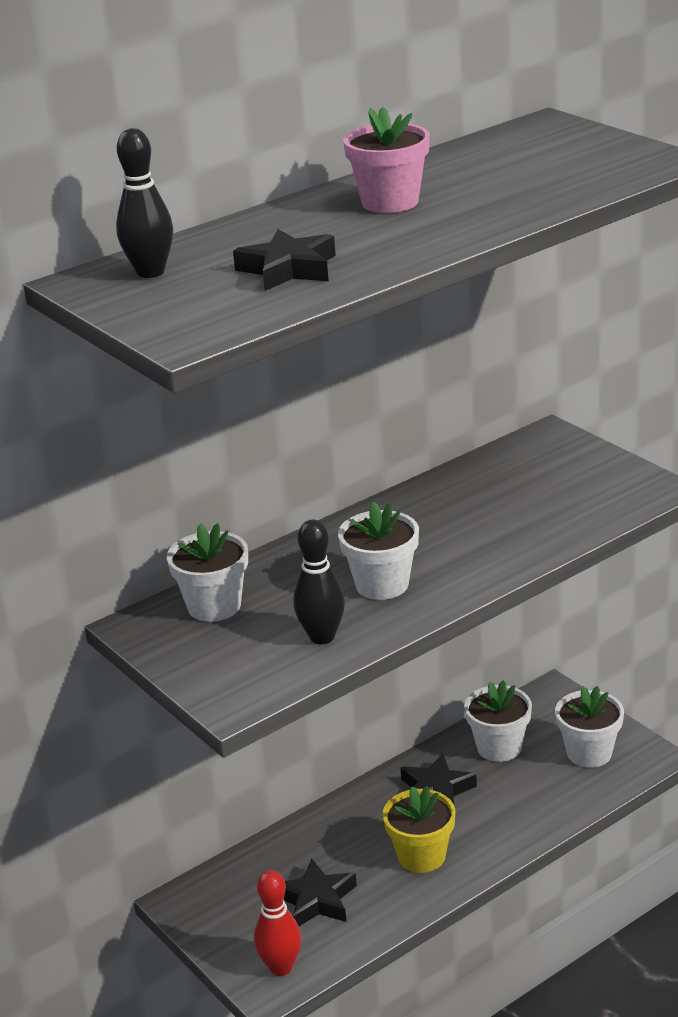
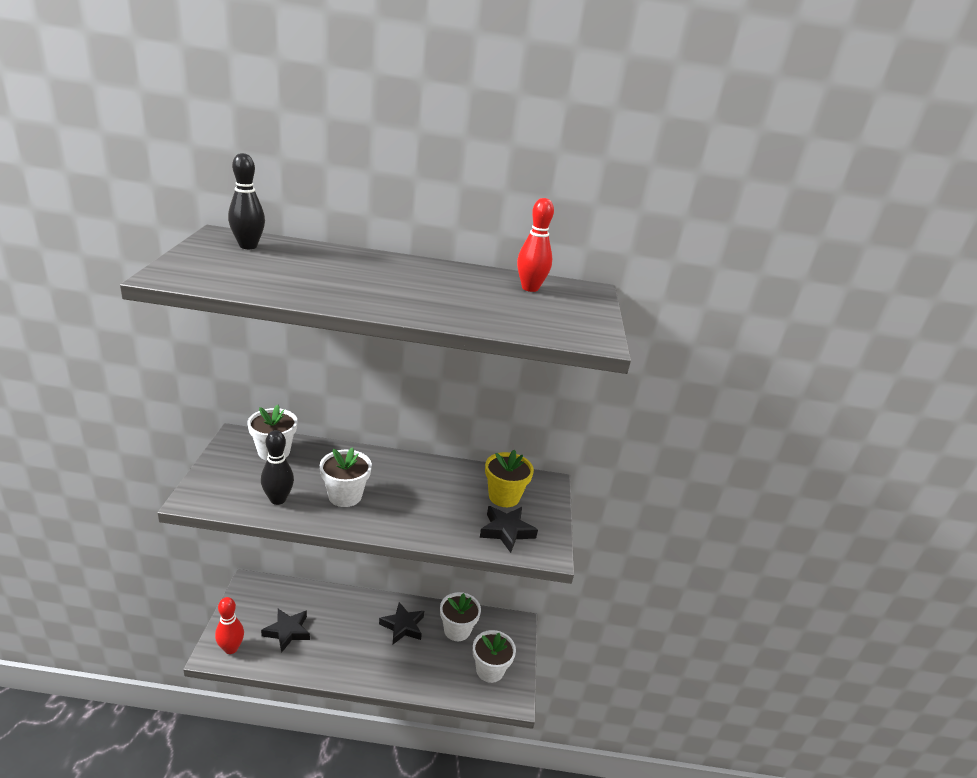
camera: 35 degrees right, 0 degrees up
black star [233,229,336,291] -> black star moved to [480,506,538,553]
pink flower pot [343,107,430,213] -> none
yellow flower pot [383,786,456,873] -> yellow flower pot moved to [485,450,534,507]
none -> red bowling pin [517,198,554,292]

